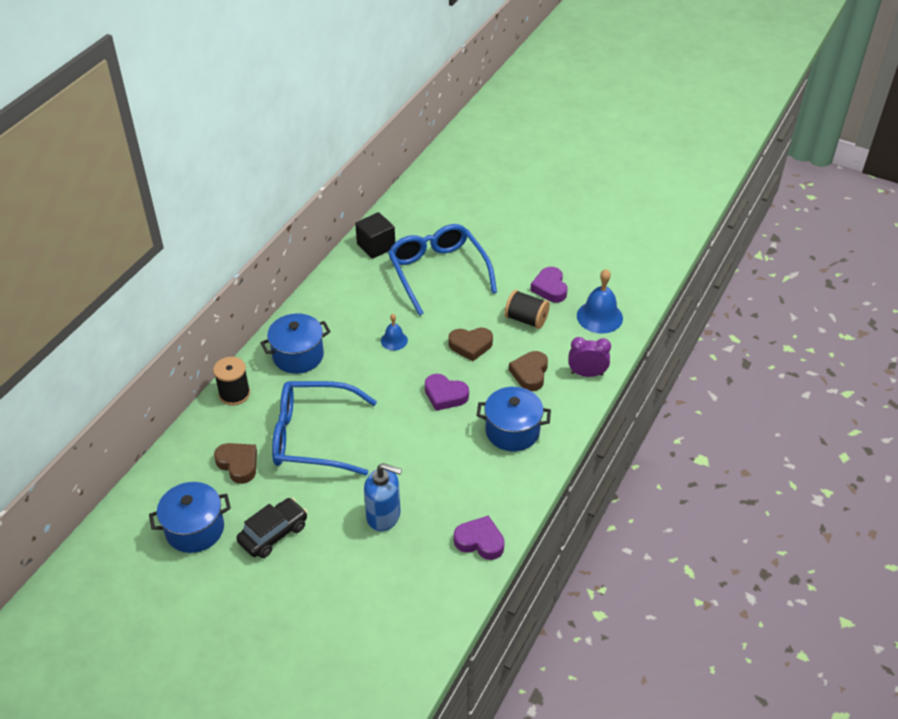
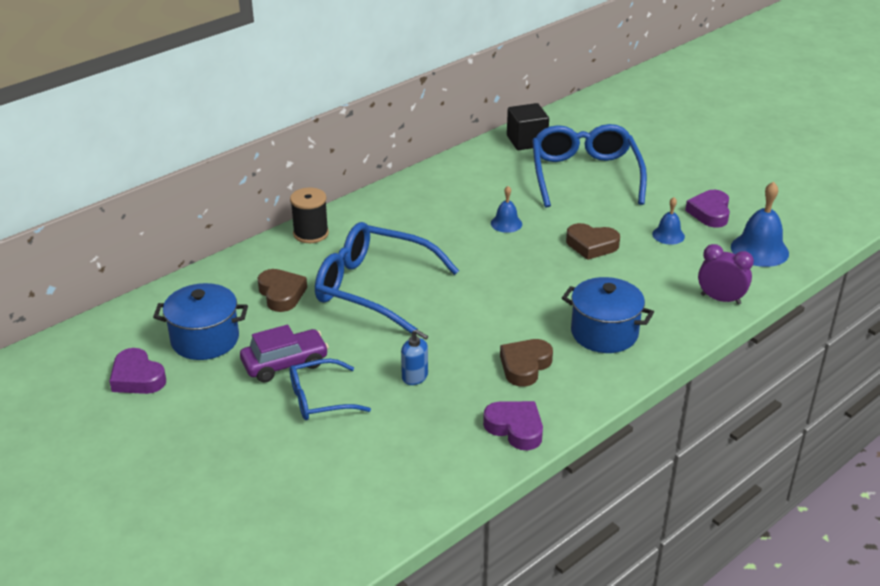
camera: 20 degrees right, 10 degrees down
black car [237,498,307,558] -> purple car [240,325,329,382]
blue pot [260,313,331,374] -> none
blue soap dispenser [364,463,402,531] -> blue soap dispenser [401,329,428,385], size x0.60
purple heart [425,374,469,411] -> purple heart moved to [109,348,166,394]
black spool [505,290,550,329] -> blue bell [652,197,685,245]
brown heart [509,351,548,391] -> brown heart moved to [500,339,553,387]
none -> blue glasses [290,359,371,420]

